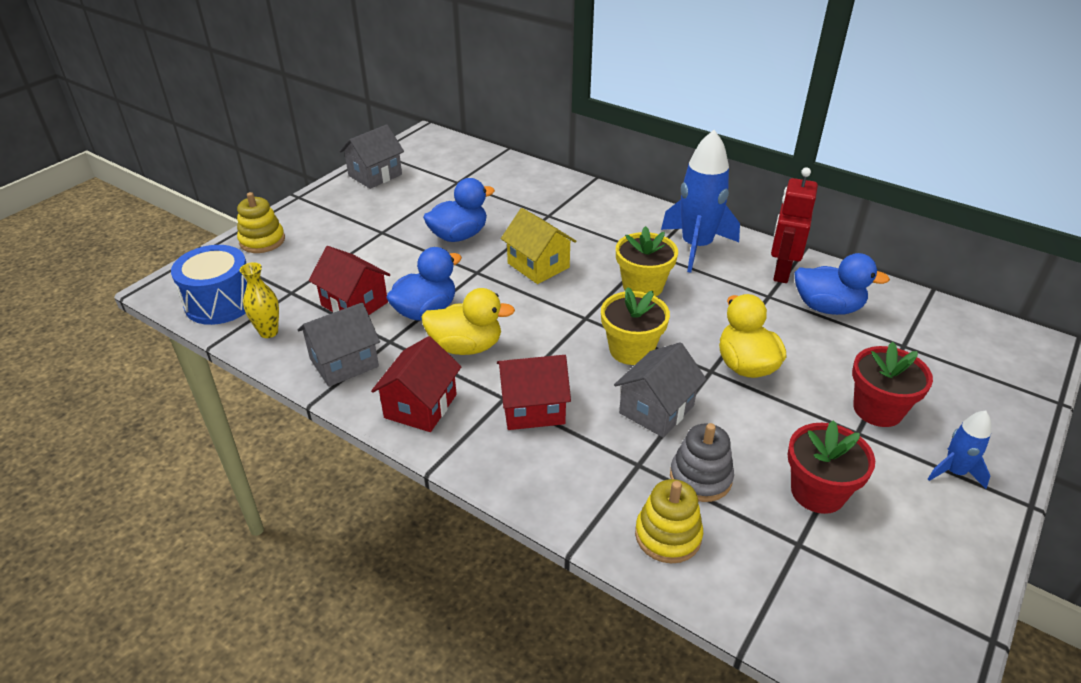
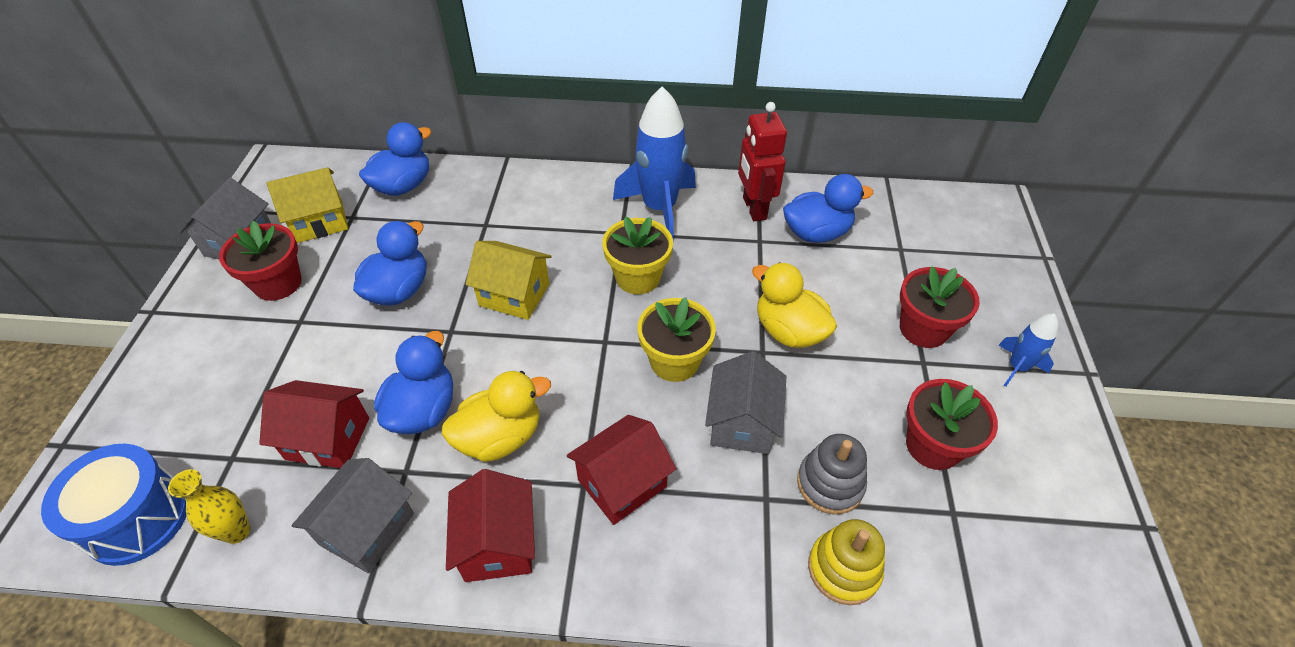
camera: 30 degrees left, 10 degrees up
yellow stacking toy [237,192,285,253] -> none
none -> red flower pot [219,221,302,301]
none -> yellow house [267,167,348,243]
none -> blue duck [359,122,432,196]

